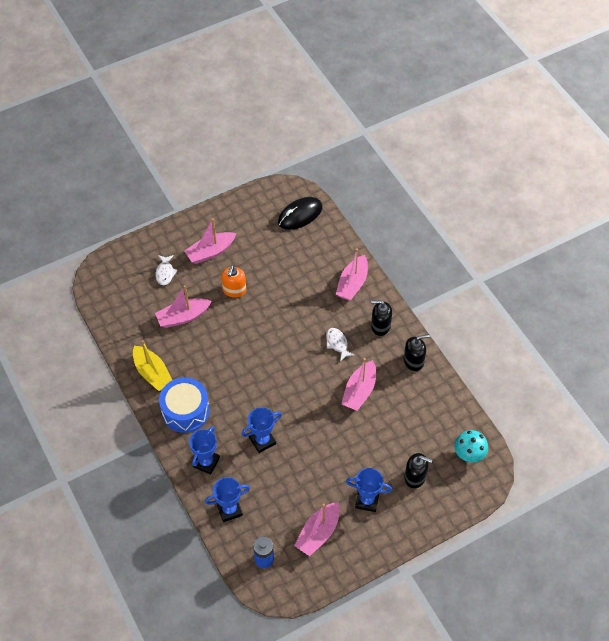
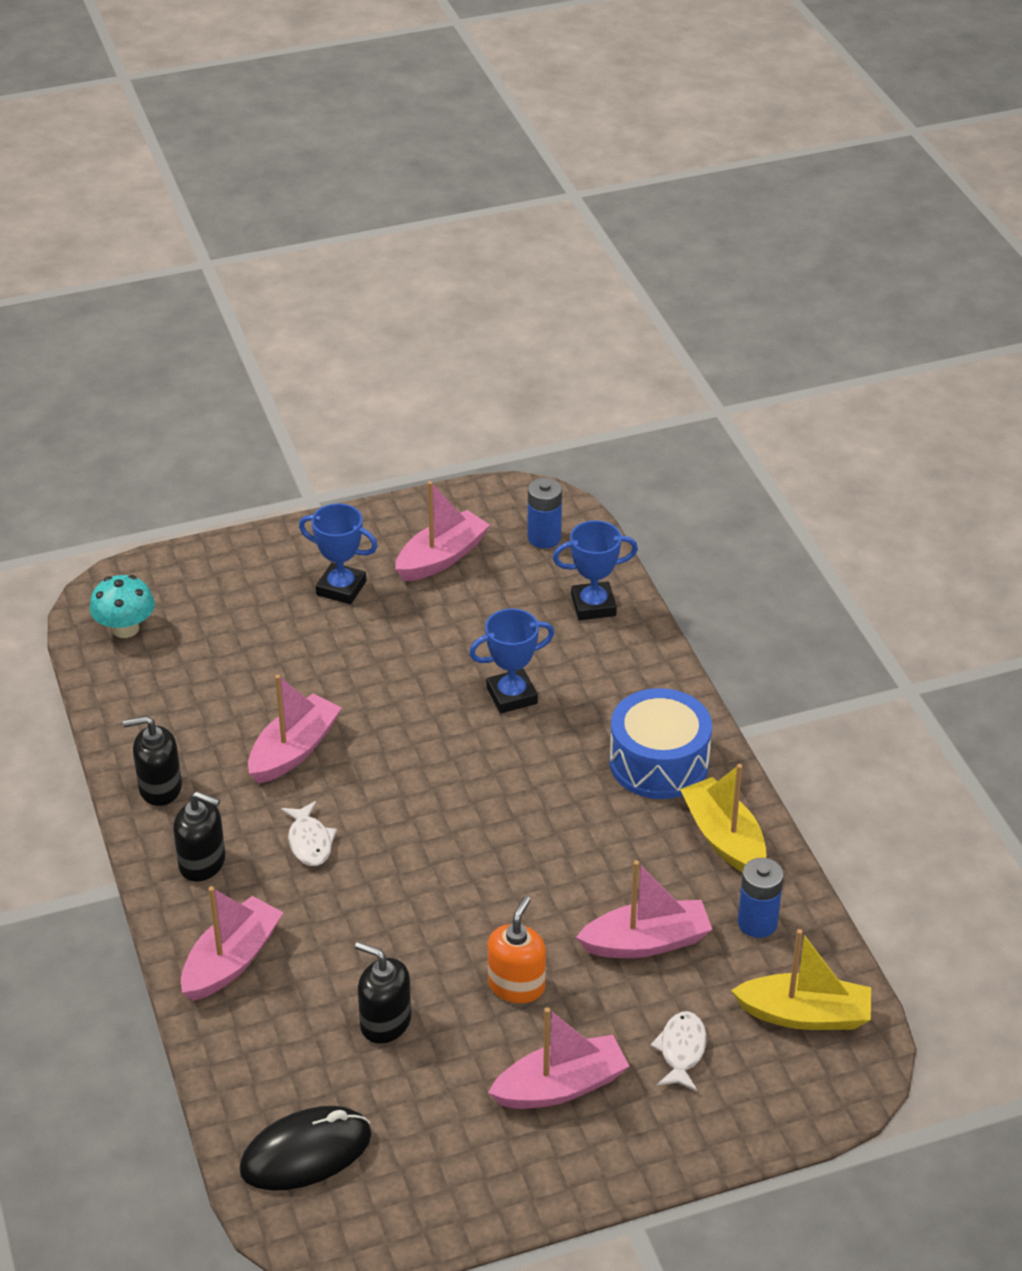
camera: 170 degrees left, 15 degrees down
blue trophy [189,426,220,475] -> none
black soap dispenser [404,453,432,488] -> black soap dispenser moved to [355,942,411,1044]
none -> yellow boat [731,929,871,1030]
none -> blue battery [738,858,784,938]

